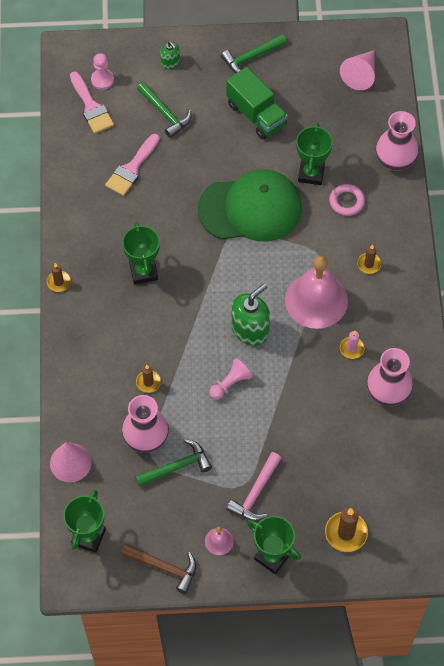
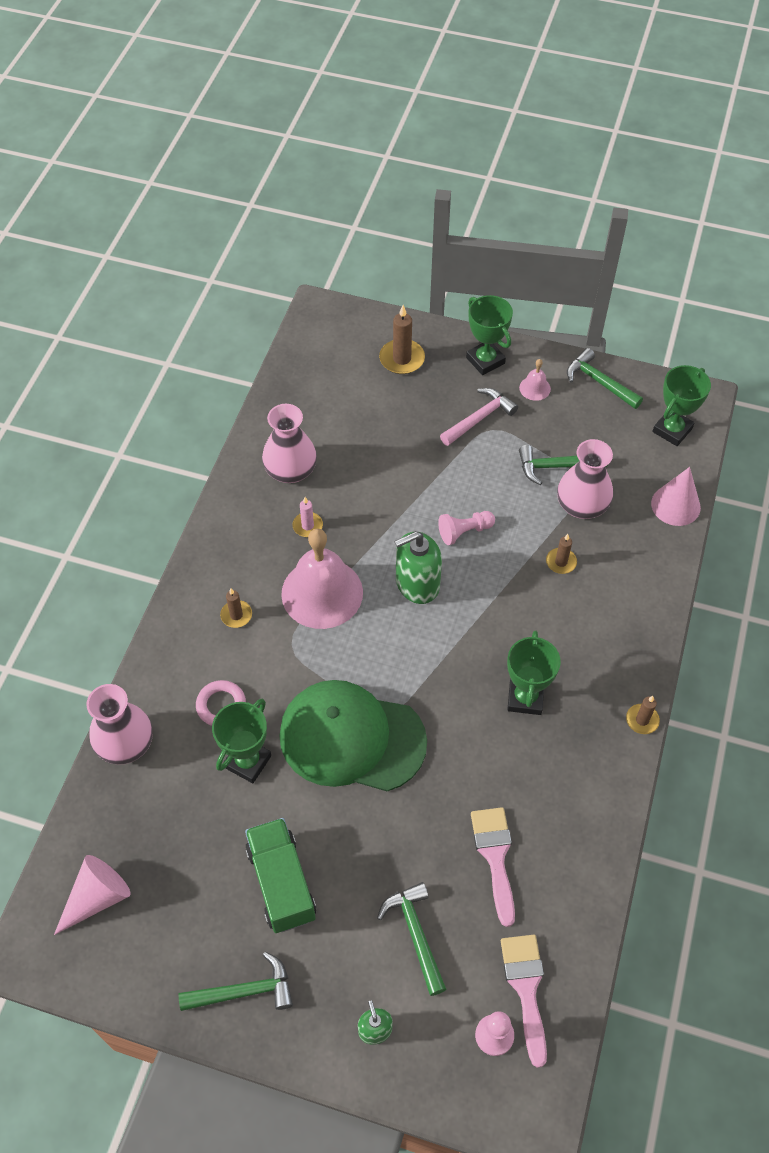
camera: 160 degrees left, 5 degrees down
pink brush [105,134,160,196] -> pink brush turned 60 degrees counterclockwise [471,807,515,927]
brown hammer [121,544,197,594] -> green hammer [567,348,643,409]

